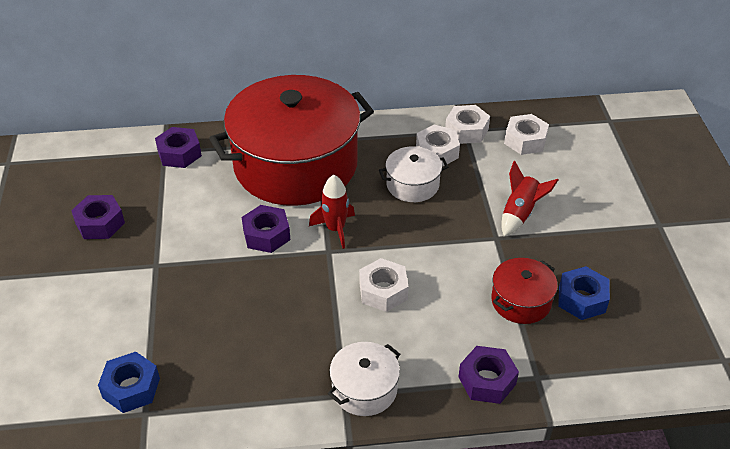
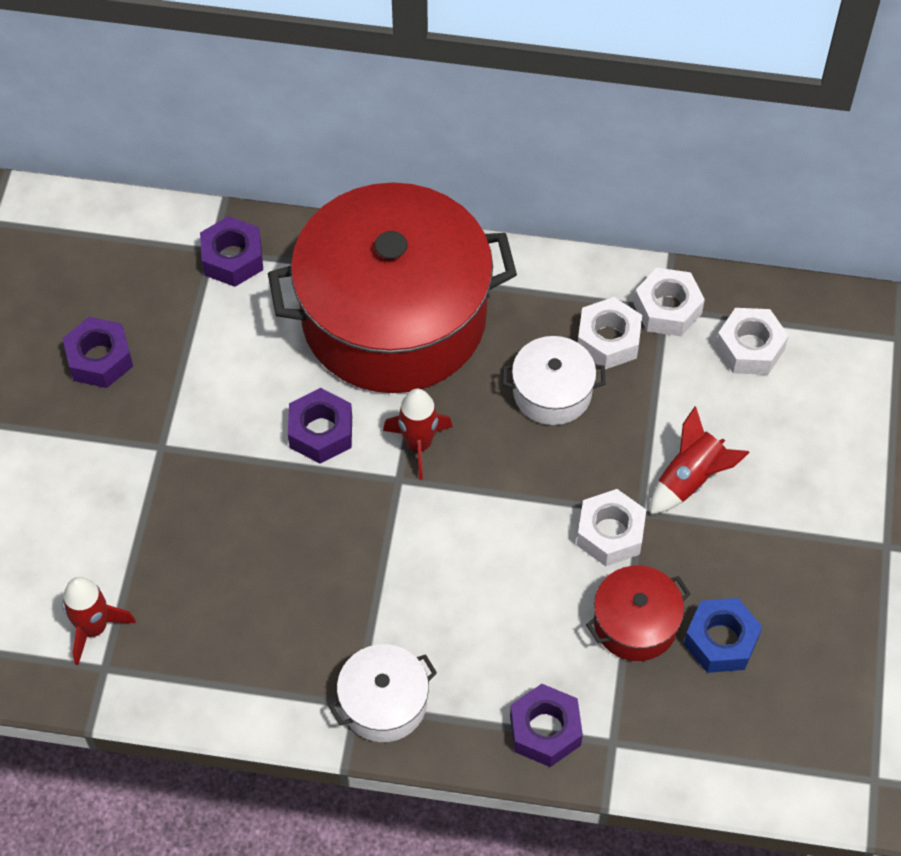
camera: 15 degrees right, 15 degrees up
blue nut [98,352,160,413] -> red rocket [62,577,136,665]
white nut [359,258,409,312] -> white nut moved to [577,489,646,566]

